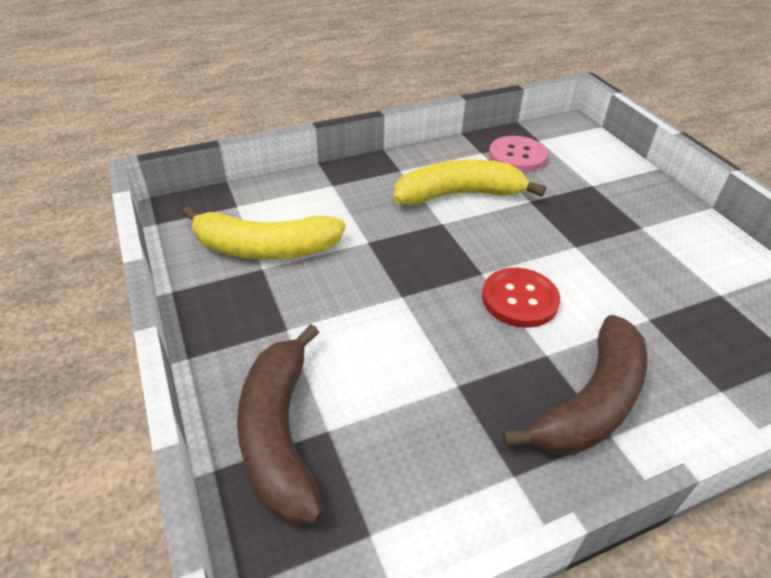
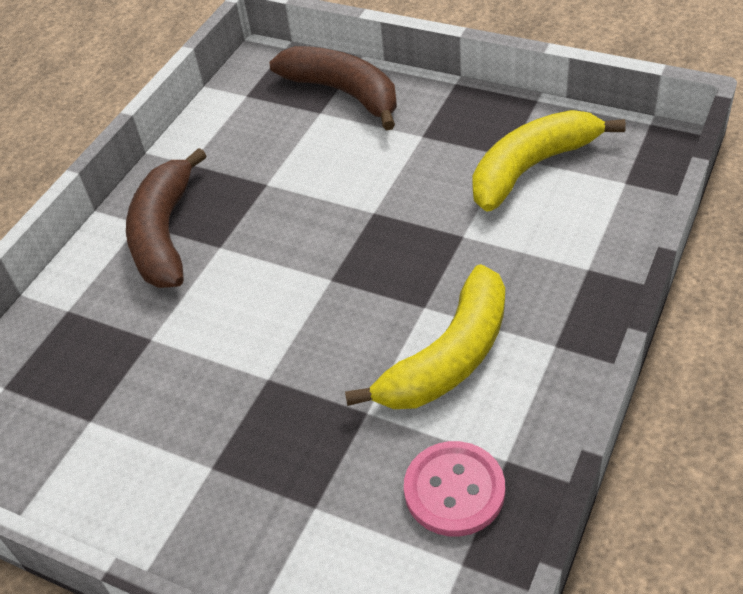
camera: 145 degrees right, 5 degrees up
red button [482,268,560,328] -> none

